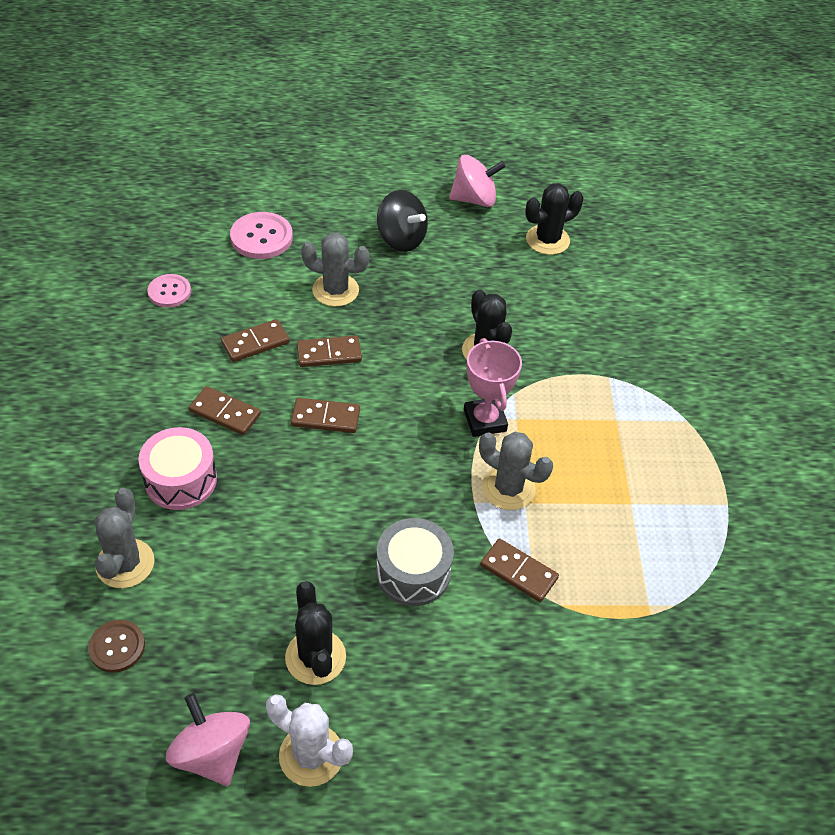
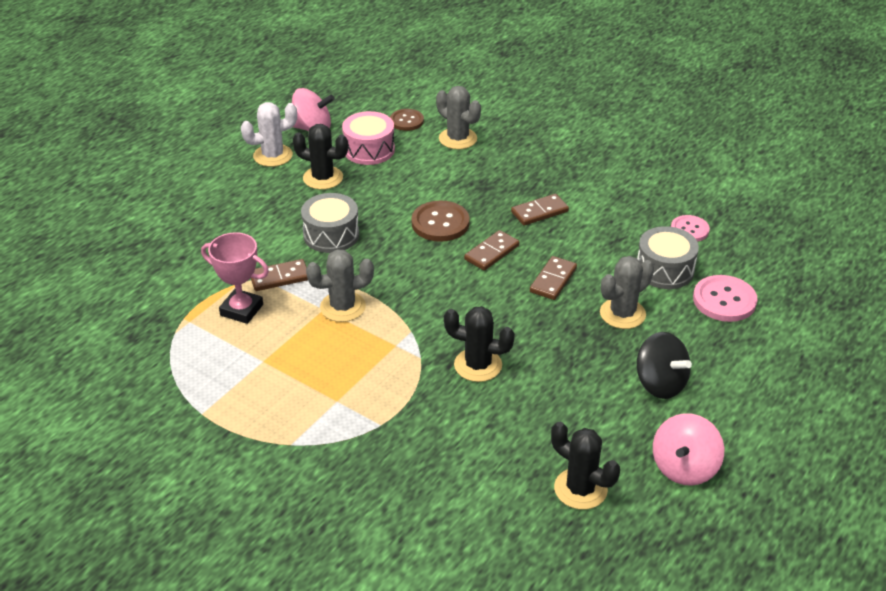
camera: 130 degrees right, 10 degrees down
pink drum [138,427,217,510] -> pink drum moved to [342,111,395,165]
brown domino [221,319,290,362] -> none
black spinning top [377,190,428,252] -> black spinning top turned 120 degrees counterclockwise [637,332,692,399]
pink trophy [464,338,522,437] -> pink trophy moved to [201,232,269,324]
black cactus [525,183,583,255] -> black cactus turned 60 degrees counterclockwise [551,422,620,510]
none -> brown button [411,200,470,242]
none -> grey drum [637,226,699,289]

